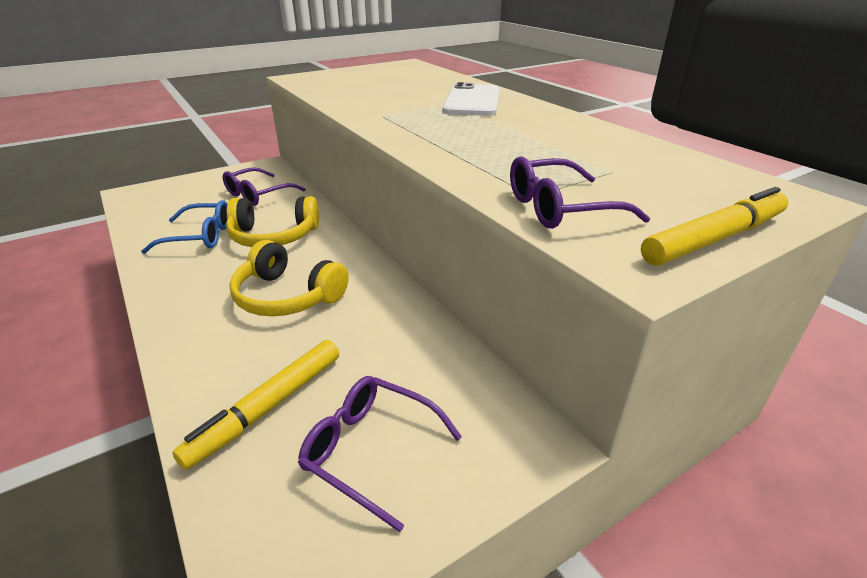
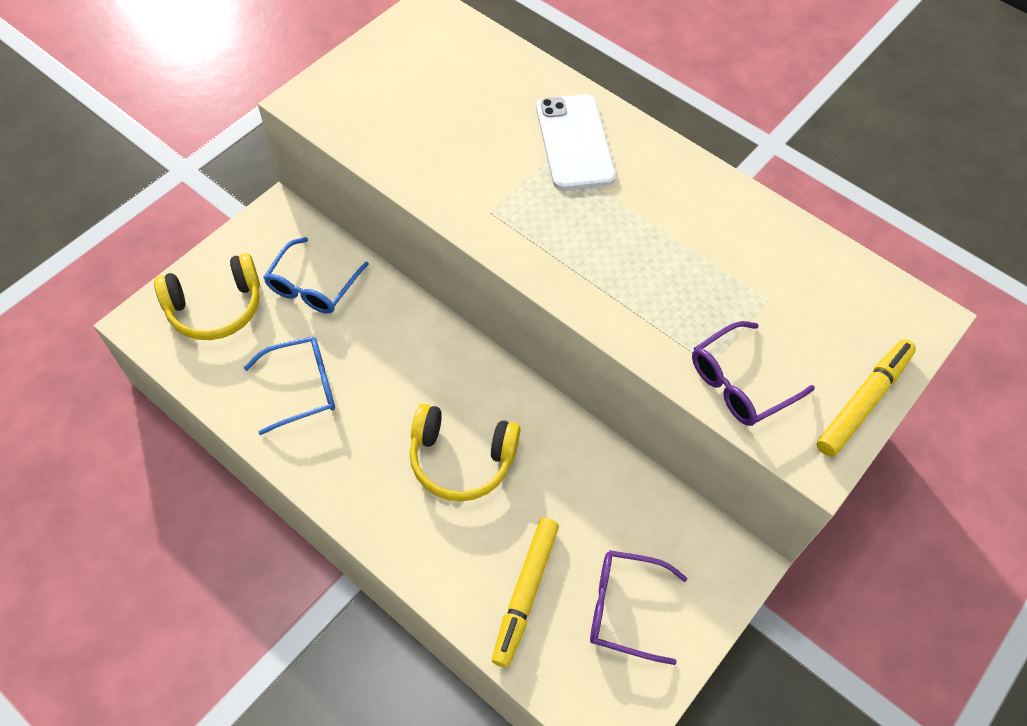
camera: 20 degrees left, 25 degrees up
purple glasses [223,167,306,206] -> blue glasses [264,237,369,314]
yellow headphones [226,196,319,247] -> yellow headphones moved to [154,253,260,340]

